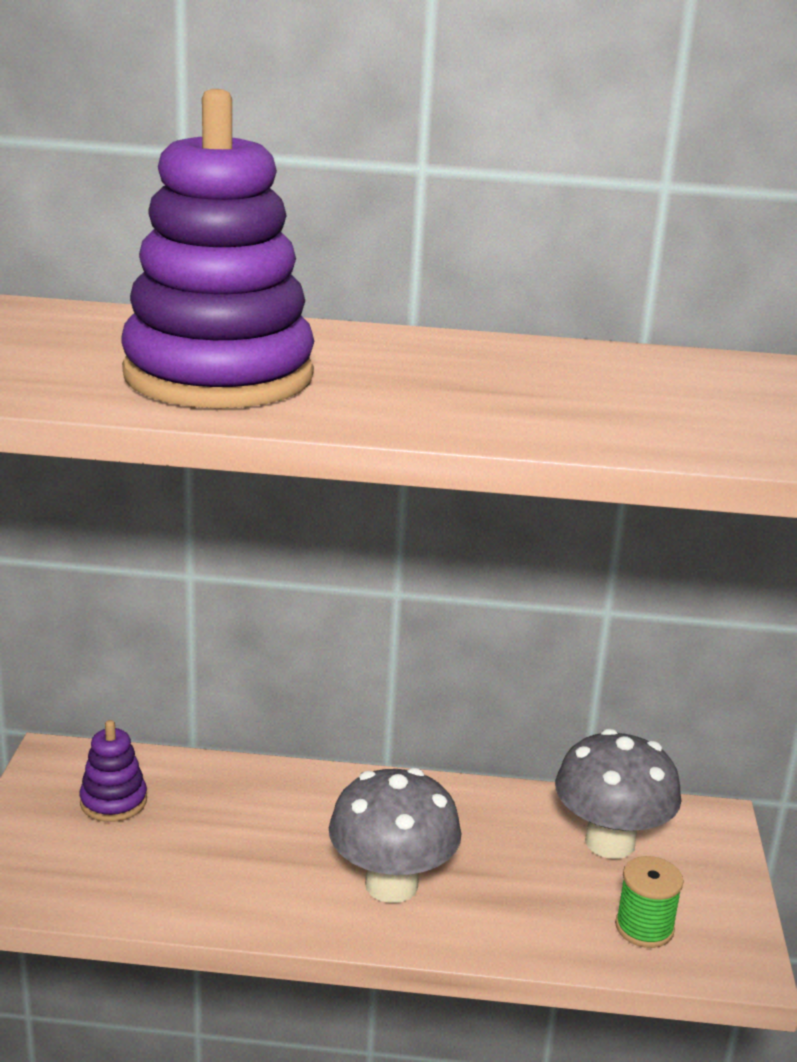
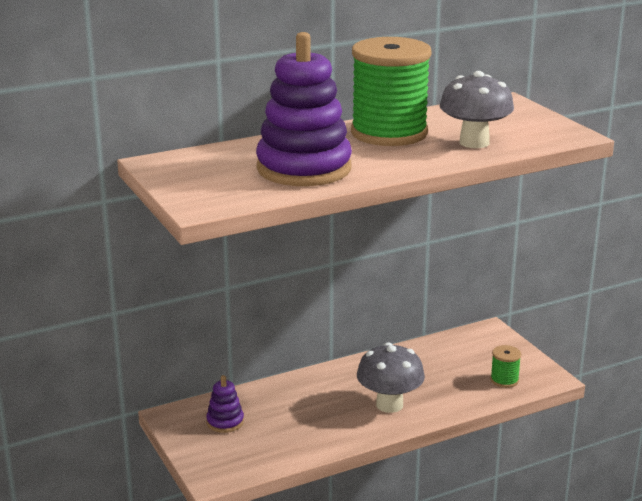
camera: 30 degrees left, 0 degrees up
grey mushroom [555,729,681,859] -> grey mushroom moved to [439,71,514,148]
none -> green spool [351,37,432,146]

